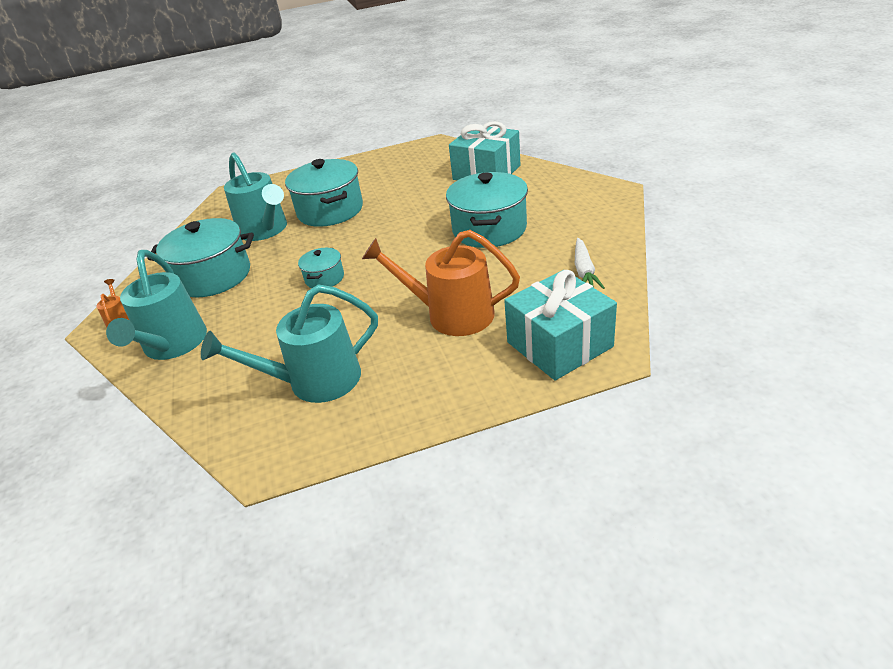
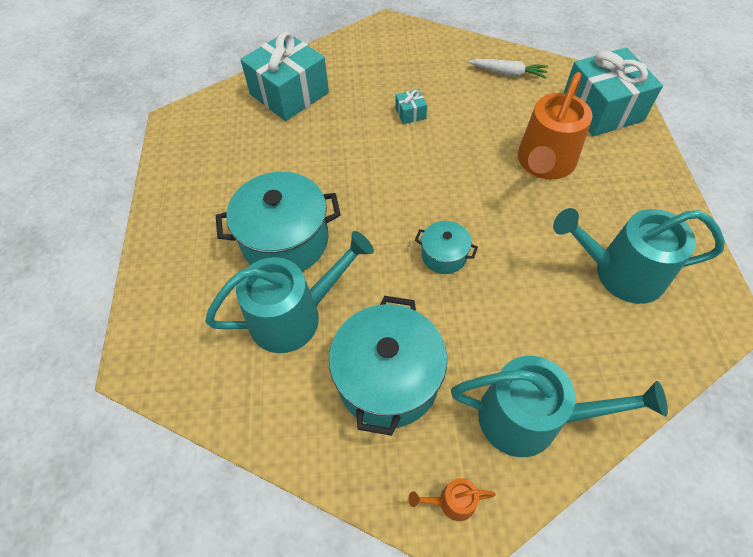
camera: 80 degrees left, 20 degrees up
turquoise watering can [201,284,378,403] -> turquoise watering can turned 105 degrees clockwise [553,208,725,304]
turquoise pot [446,172,528,248] -> turquoise gift [395,89,427,124]

